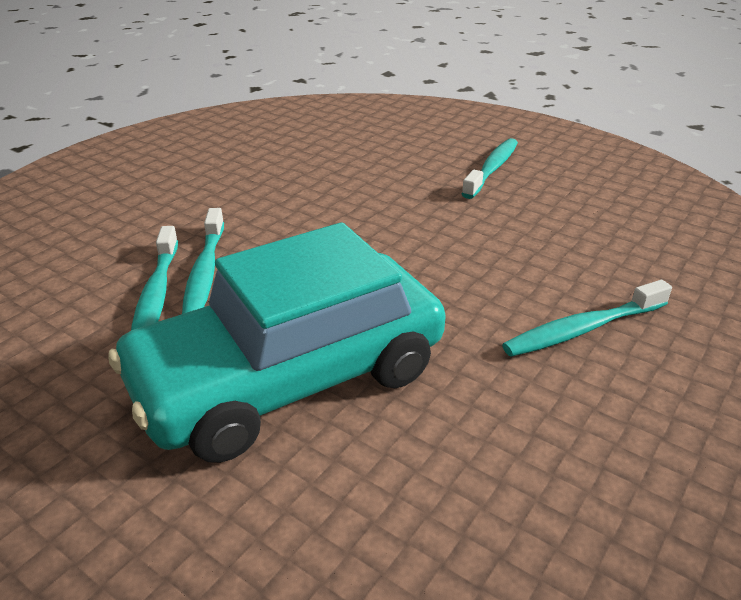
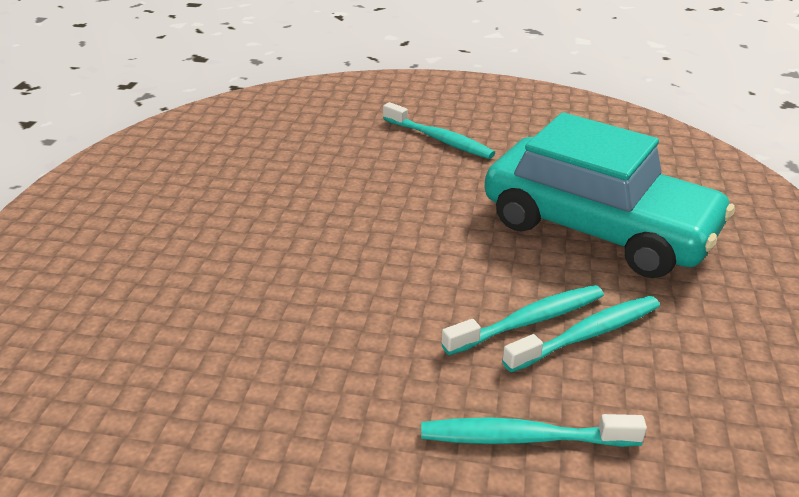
camera: 115 degrees left, 0 degrees up
turquoise toothbrush [462,138,518,199] -> turquoise toothbrush moved to [421,414,647,447]

